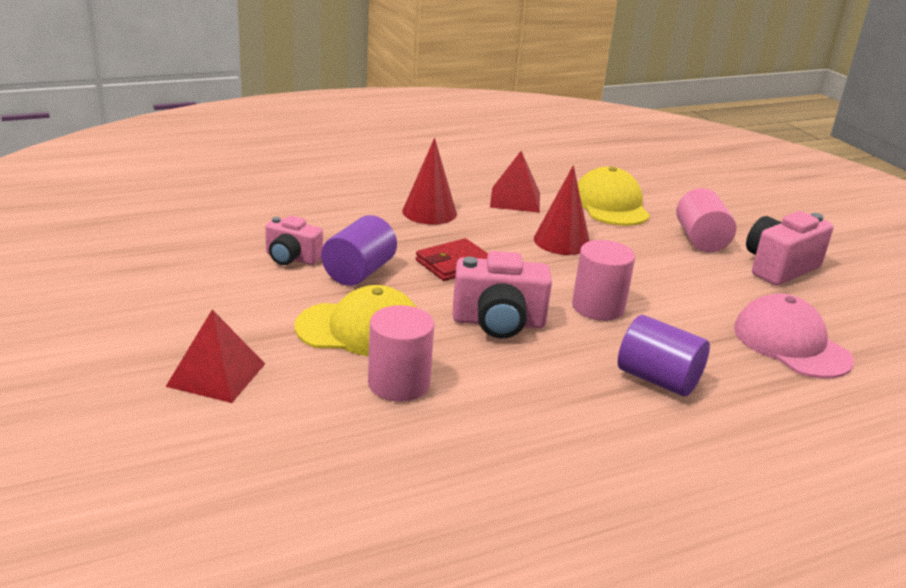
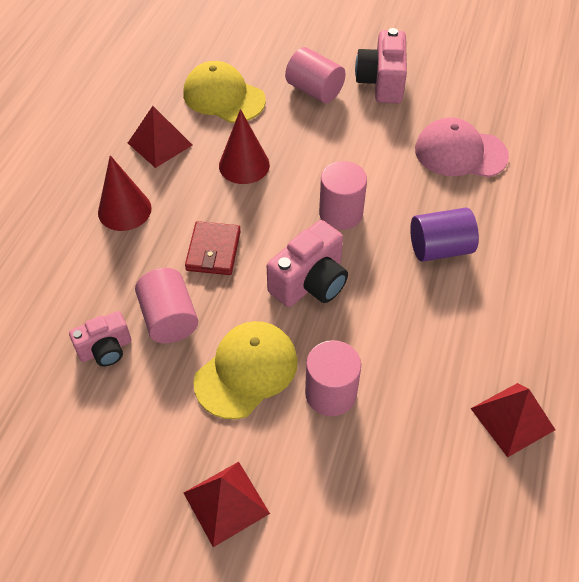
camera: 45 degrees left, 25 degrees up
purple cylinder [321,215,397,286] -> pink cylinder [135,268,198,343]
none -> red pyramid [470,383,555,458]

